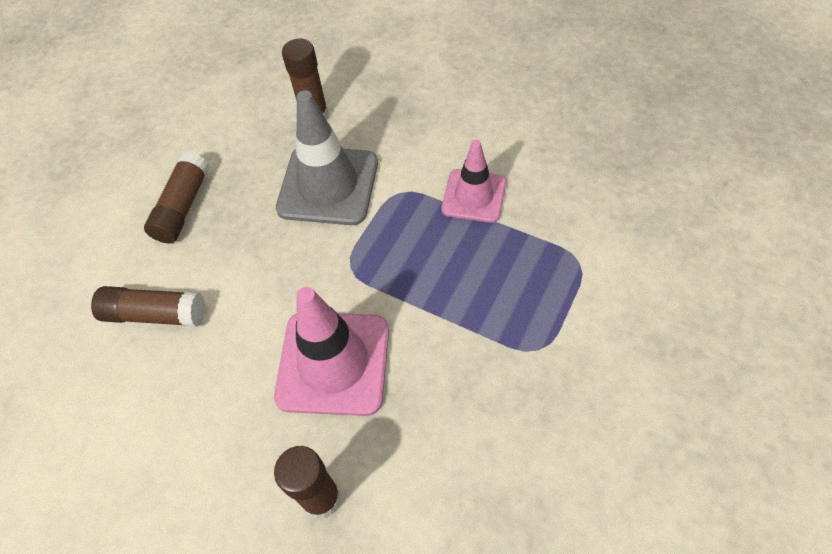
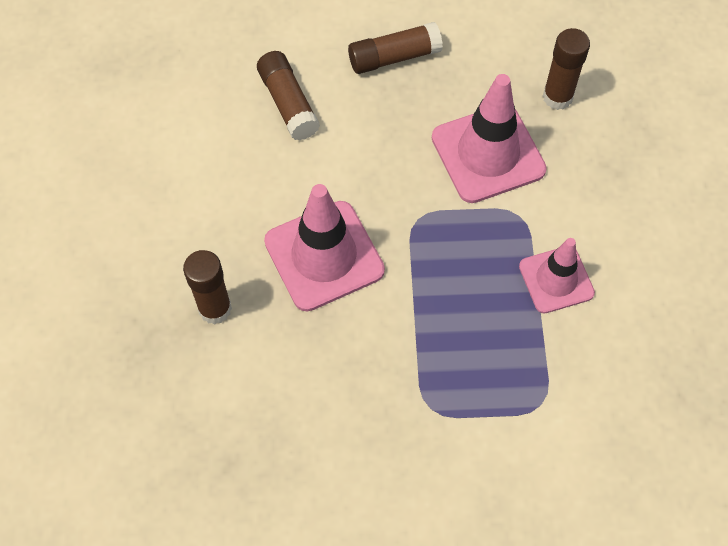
camera: 55 degrees right, 5 degrees up
grey traffic cone [276,90,378,225] -> pink traffic cone [432,74,547,203]

